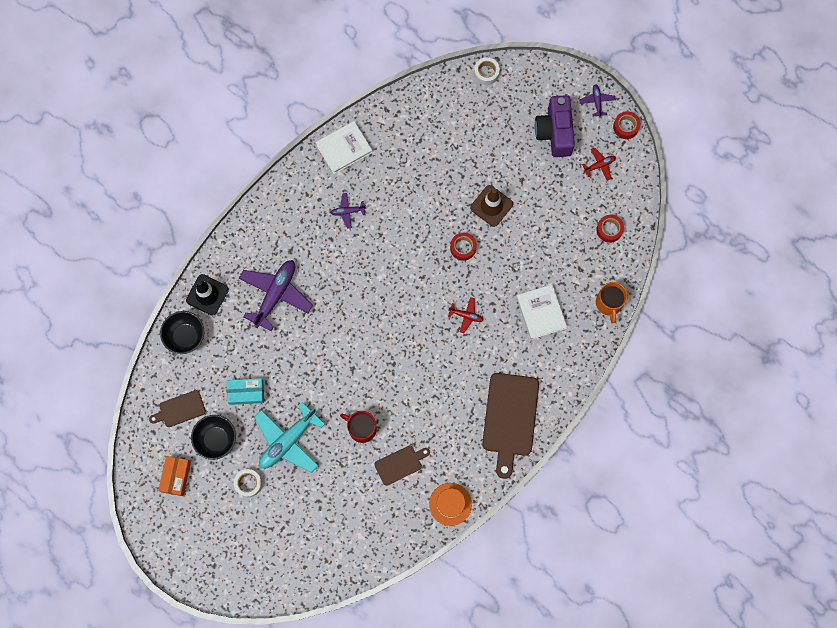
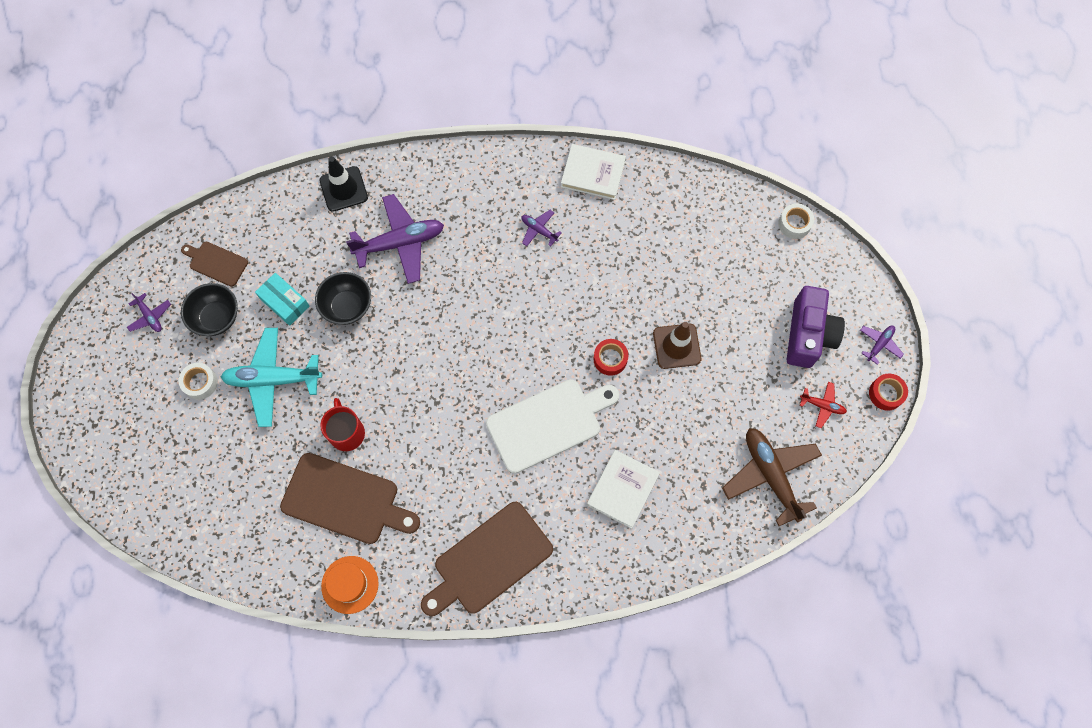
camera: 45 degrees right, 5 degrees down
orange box [158,456,191,496] -> purple plane [127,293,171,332]
black bowl [160,311,204,354] -> black bowl moved to [315,272,371,325]
brown cutting board [374,445,430,486] -> brown cutting board [280,453,420,544], size x1.88
red plane [448,297,483,333] -> white cutting board [486,379,619,474]
purple camera [535,95,575,157] -> purple camera turned 150 degrees clockwise [787,286,845,368]
red tape [596,215,624,243] -> brown plane [722,428,822,526]
orange mug [596,282,628,323] -> none

